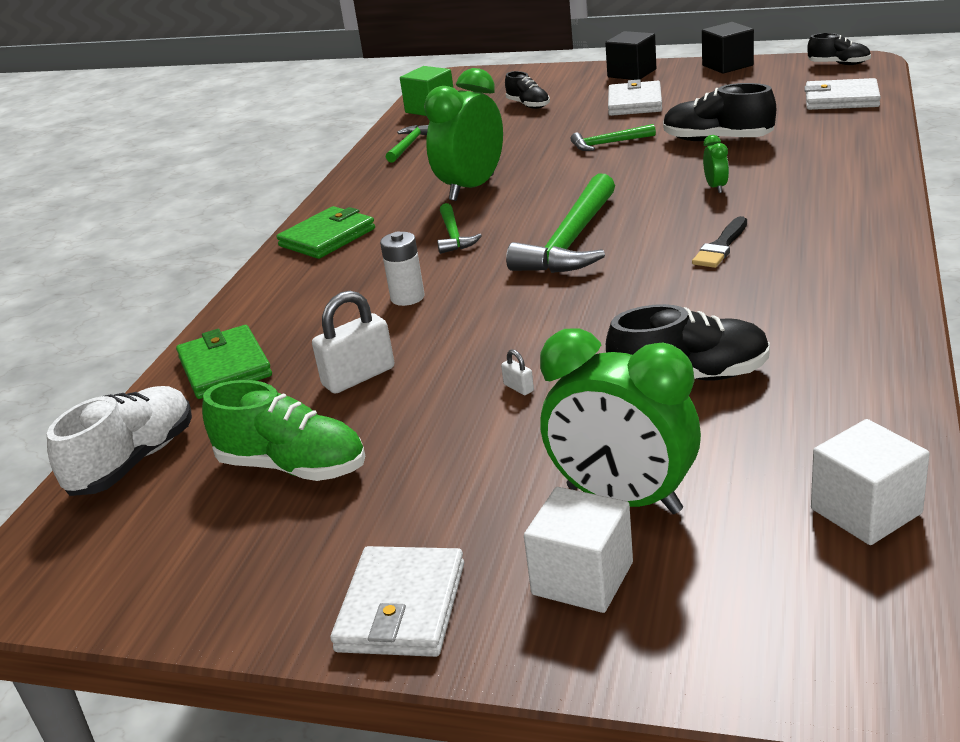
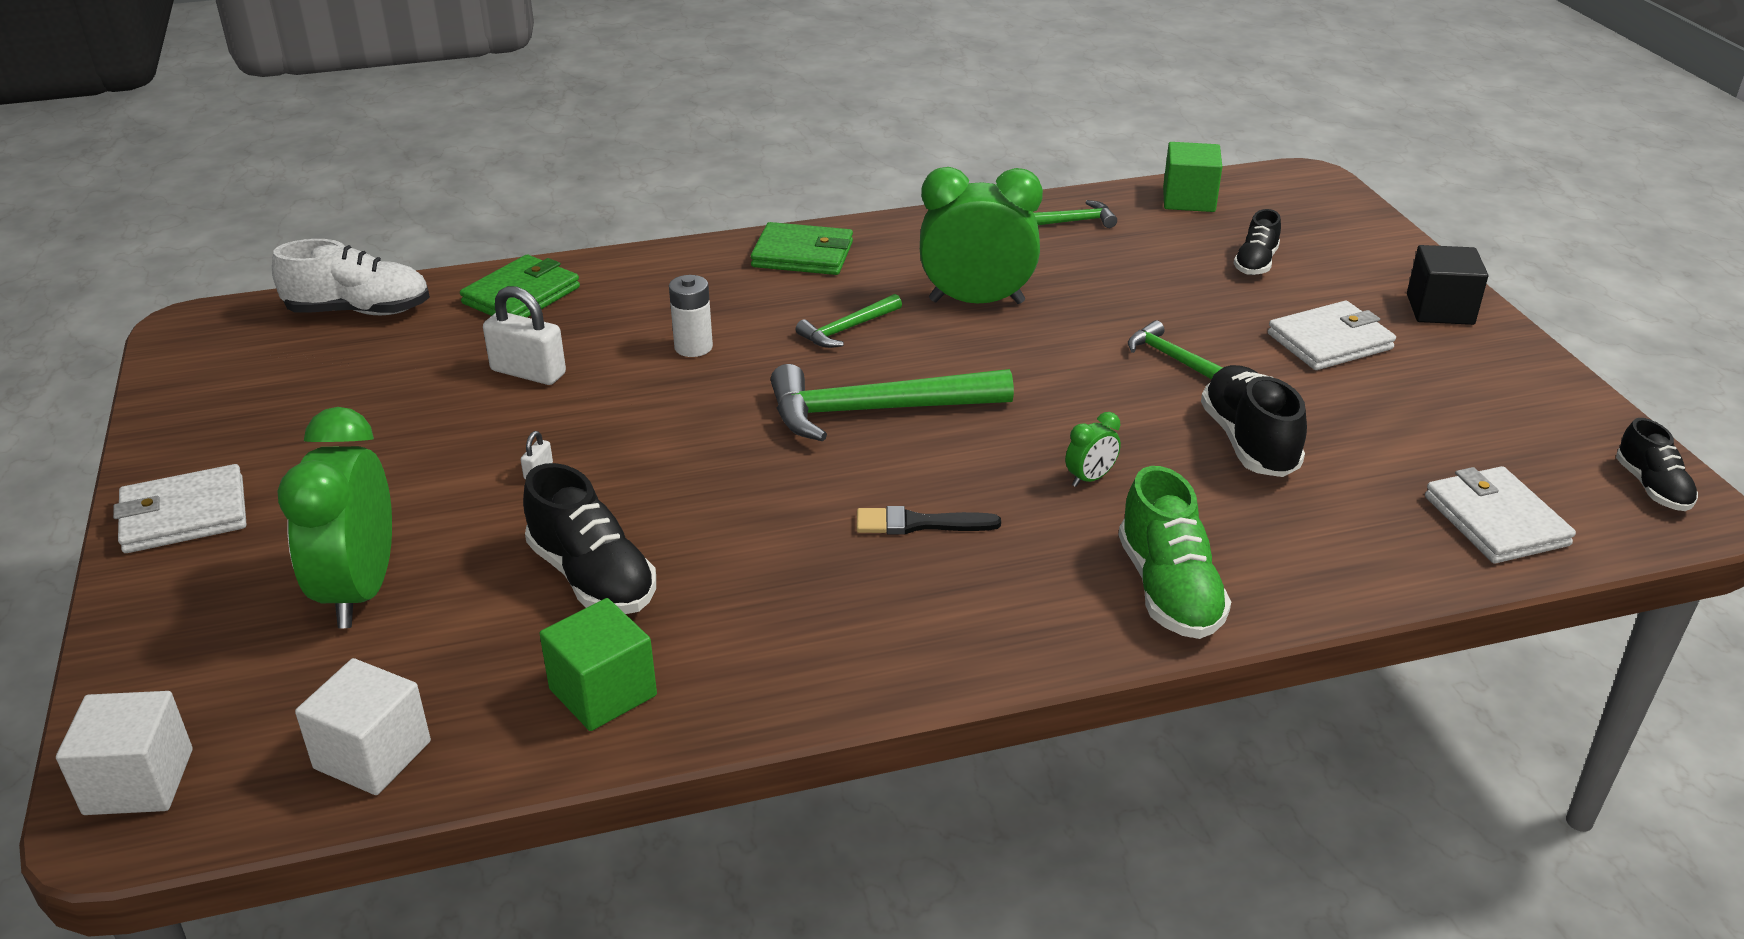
camera: 55 degrees right, 5 degrees up
green shoe [202,380,365,481] -> green shoe moved to [1118,466,1231,639]
white cube [524,487,633,613] -> white cube moved to [56,691,193,815]
black cube [702,22,754,74] -> none
none -> green cube [539,598,657,731]

